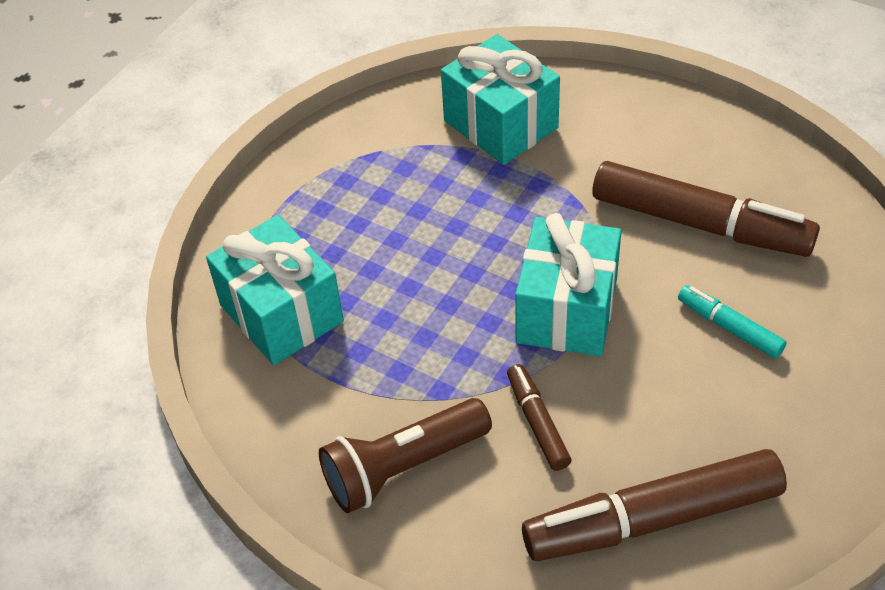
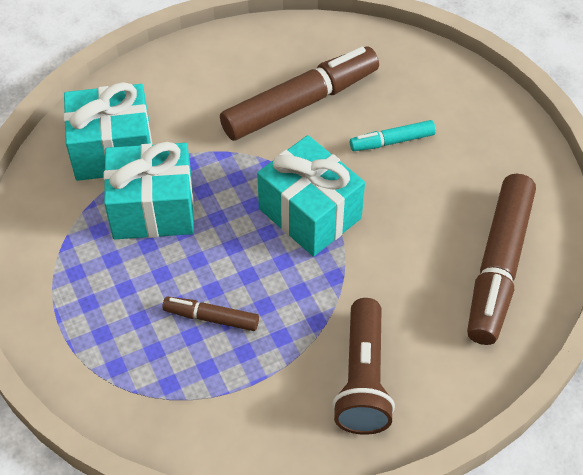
camera: 60 degrees left, 5 degrees up
turquoise gift [206,215,344,365] -> turquoise gift moved to [104,142,194,239]
brown marker [507,364,571,471] -> brown marker moved to [162,297,259,331]

